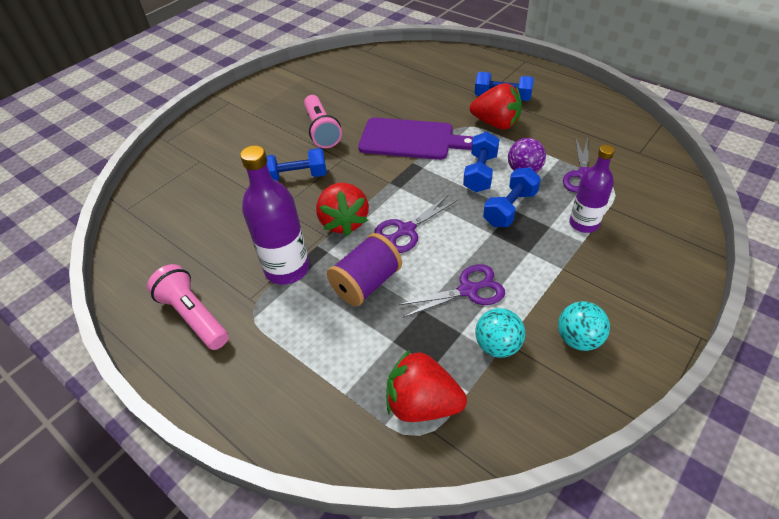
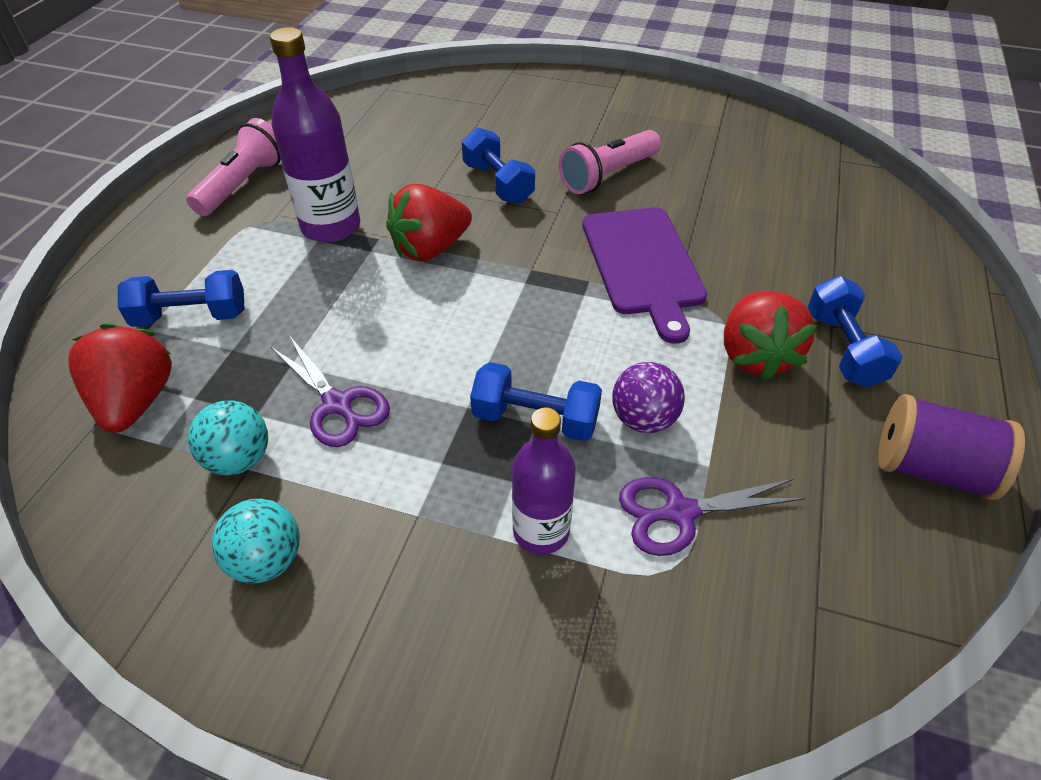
camera: 65 degrees right, 0 degrees up
purple spool [327,233,402,306] -> purple spool moved to [878,394,1025,500]
purple scissors [374,195,458,253] -> none
blue dumbbell [463,132,499,192] -> blue dumbbell moved to [118,270,244,327]

